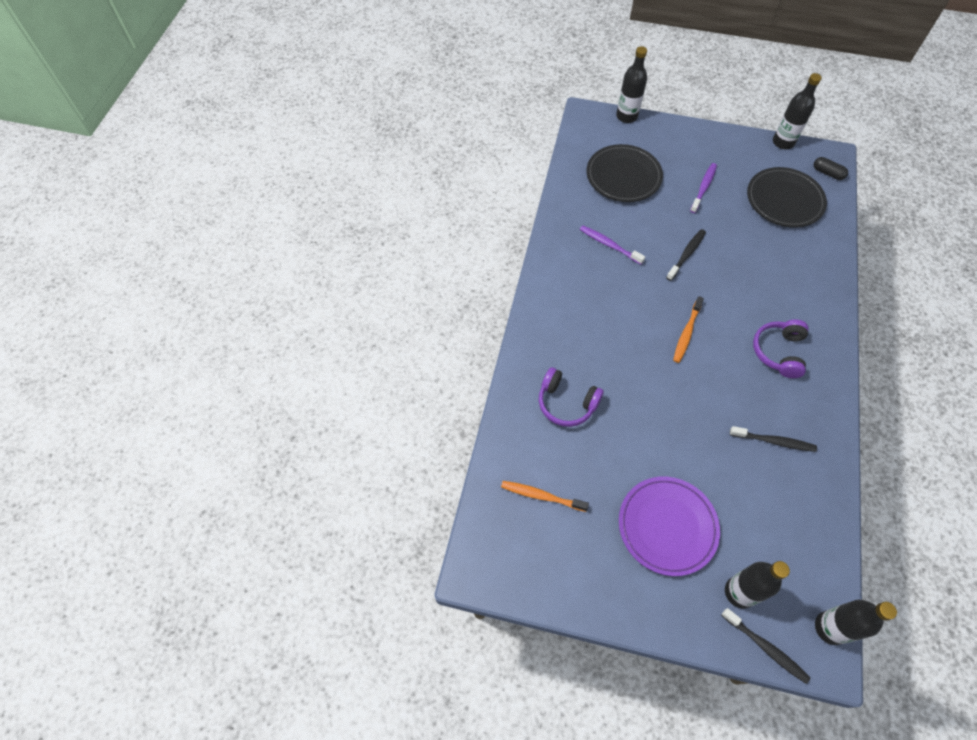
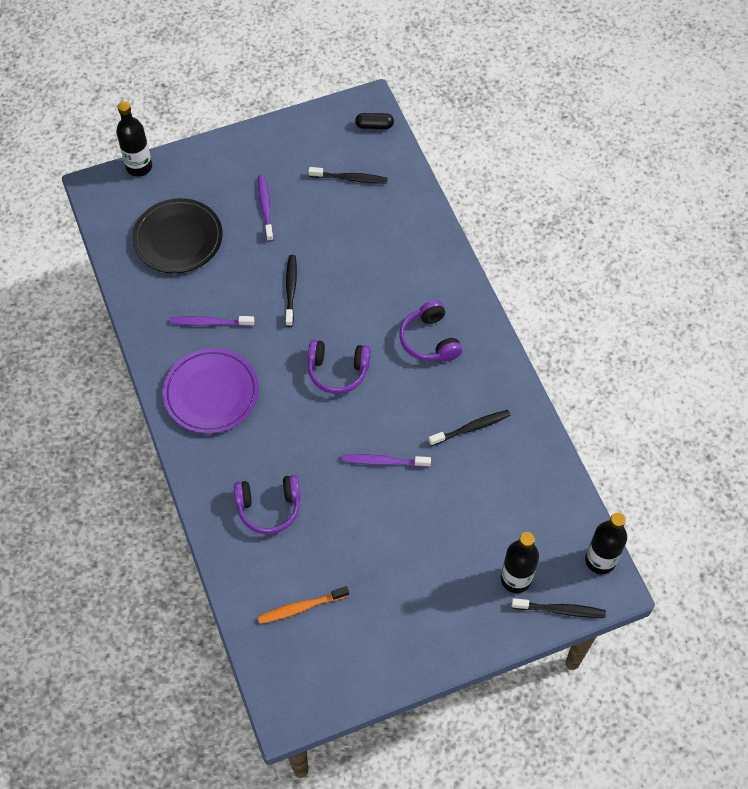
camera: 35 degrees left, 0 degrees up
purple plate [619,477,720,576] -> purple plate moved to [163,348,259,434]
orange toothbrush [673,296,704,363] -> purple headphones [307,340,371,394]
black plate [747,167,827,228] -> black toothbrush [308,167,388,184]
black bottle [773,73,822,149] -> none
none -> purple toothbrush [342,454,431,467]

